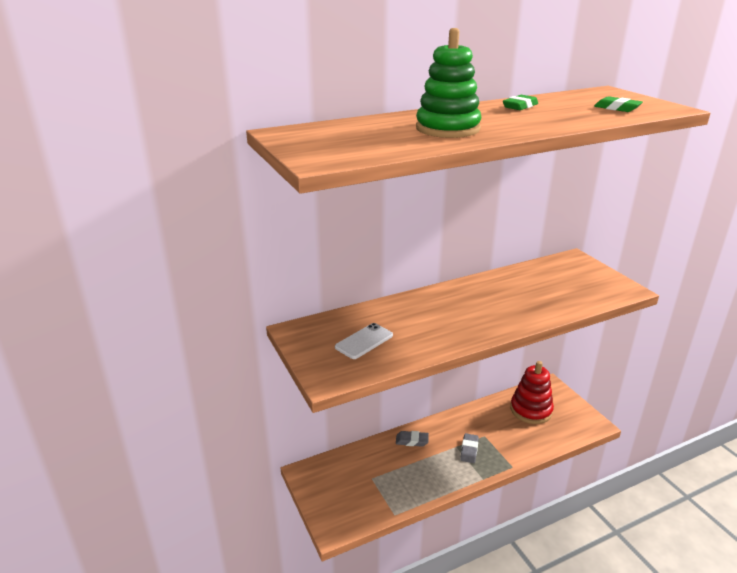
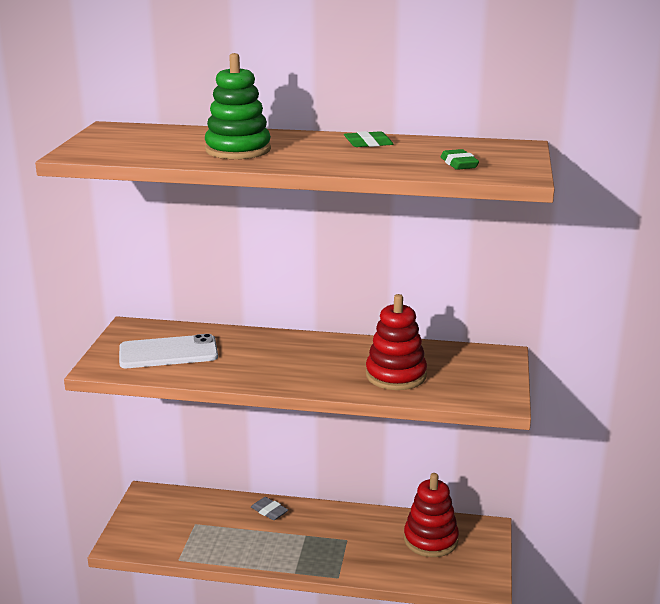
camera: 35 degrees right, 5 degrees down
white phone [335,323,393,359] -> white phone [119,334,218,368], size x1.59
grey eraser [460,433,479,463] -> none
none -> red stacking toy [366,294,427,390]

